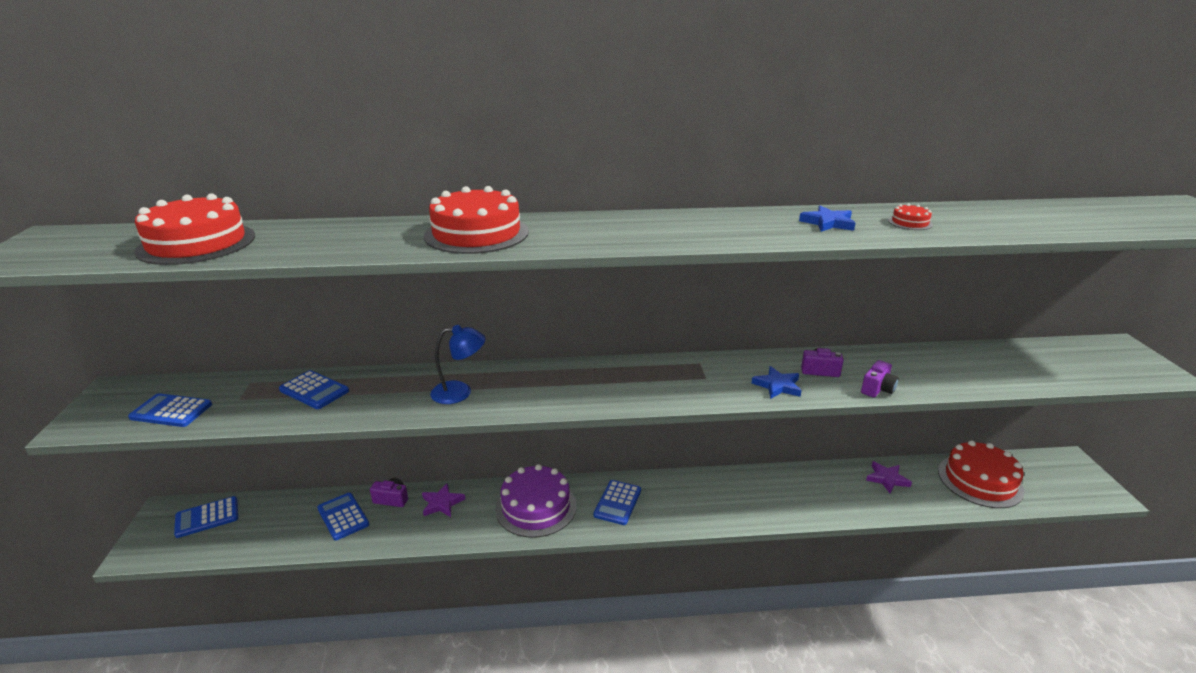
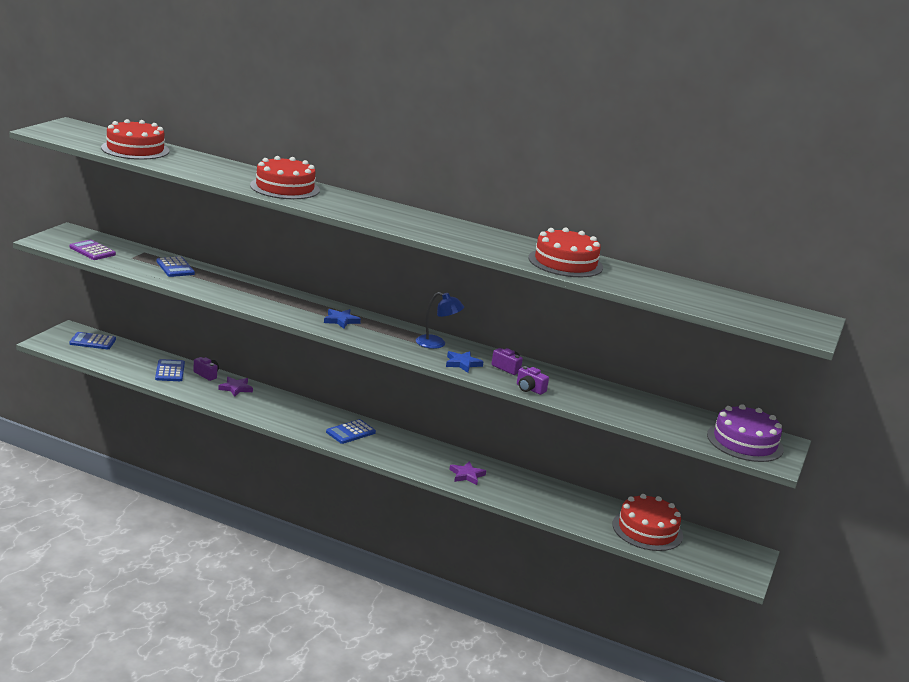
camera: 25 degrees right, 5 degrees down
blue calculator [128,393,212,427] -> purple calculator [69,240,116,260]
blue lamp [430,325,486,404] -> blue lamp moved to [416,292,464,349]
purple cake [495,464,577,538] -> purple cake moved to [707,404,784,462]
blue star [799,206,855,232] -> blue star moved to [324,309,361,329]
purple camera [861,360,899,398] -> purple camera turned 60 degrees clockwise [517,366,549,395]
purple star [866,461,912,494] -> purple star moved to [449,461,486,485]
red cake [888,203,933,230] -> red cake [528,228,603,277], size x2.40

